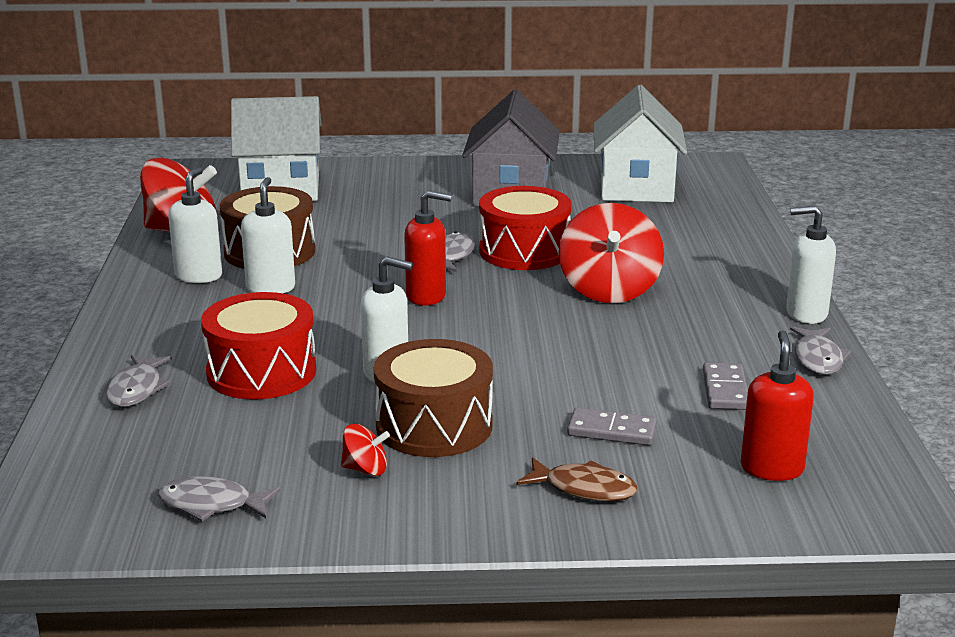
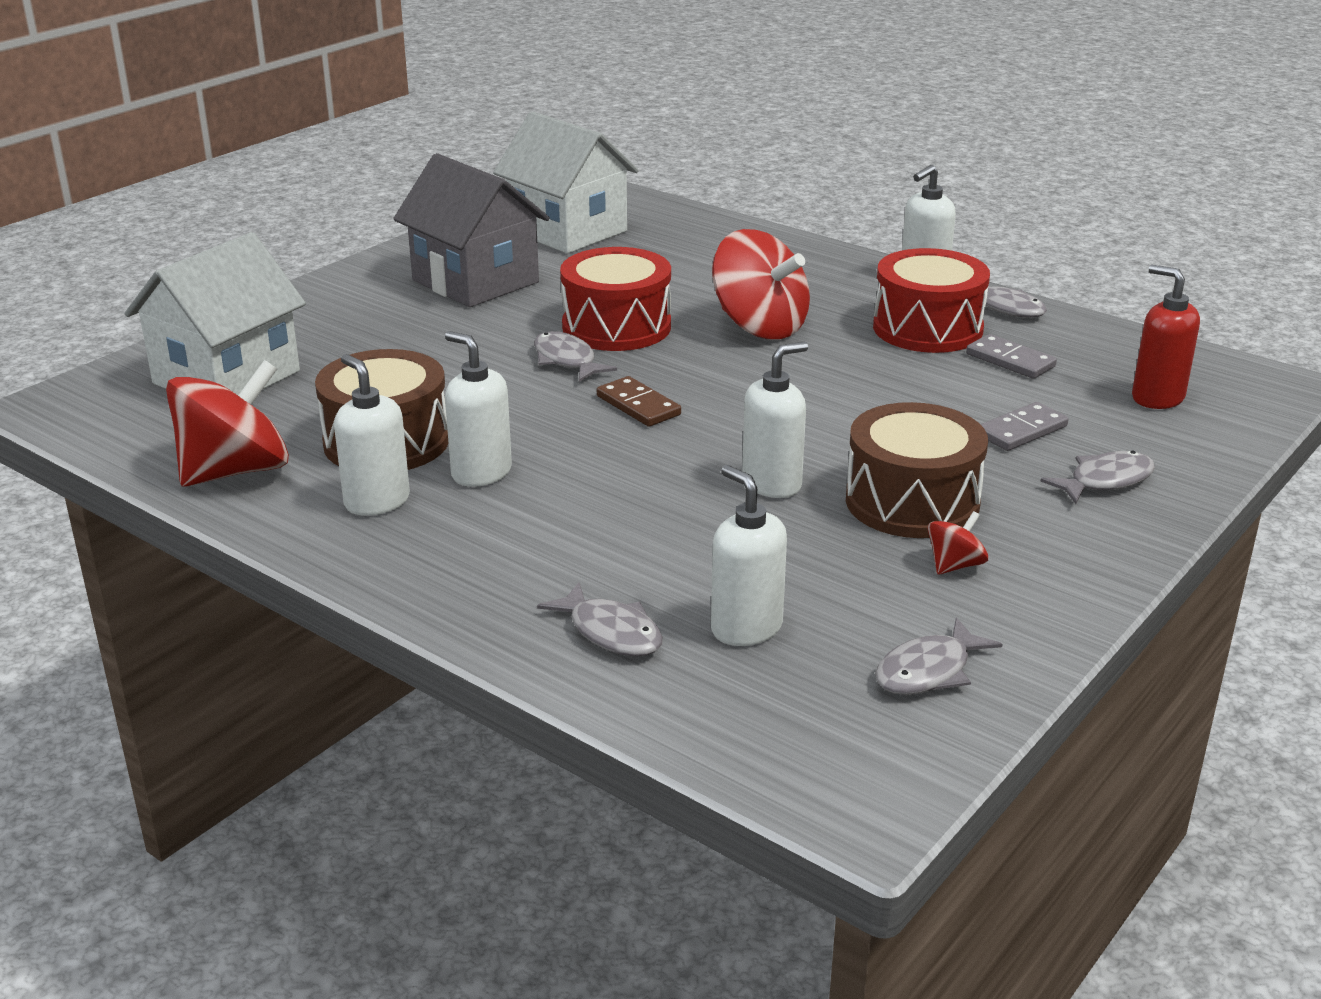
camera: 50 degrees left, 5 degrees up
red drum [201,292,316,400] -> red drum moved to [873,248,990,353]
red soap dispenser [404,190,452,306] -> brown domino [597,376,681,427]
brown fish [517,457,637,501] -> grey fish [1041,450,1155,504]
none -> white soap dispenser [711,465,787,646]

